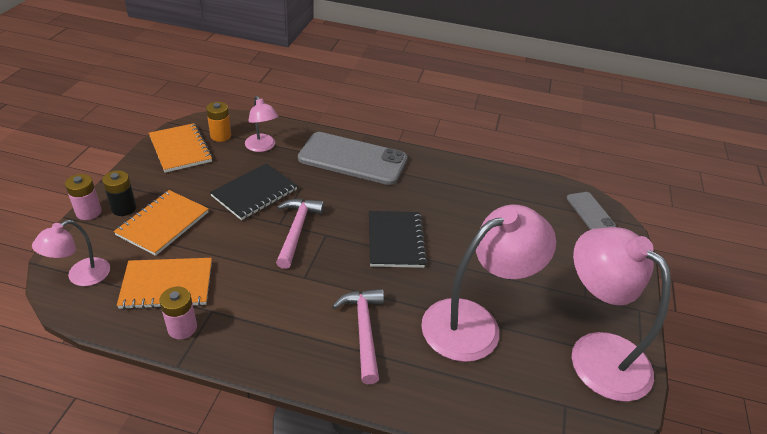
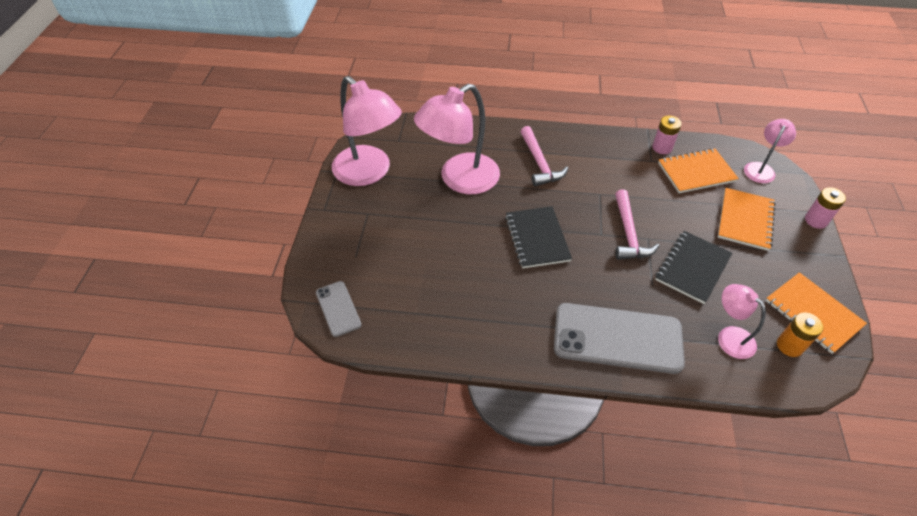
camera: 175 degrees right, 10 degrees up
black battery [102,170,136,216] -> none

